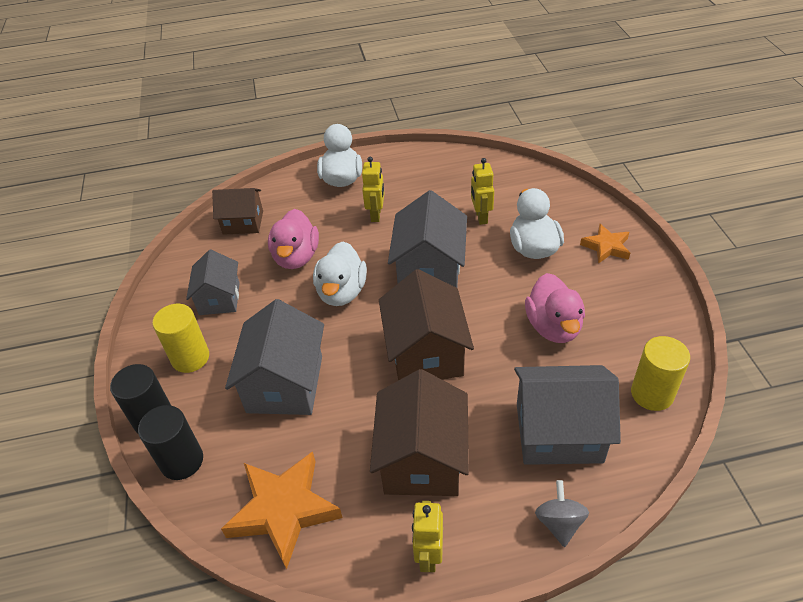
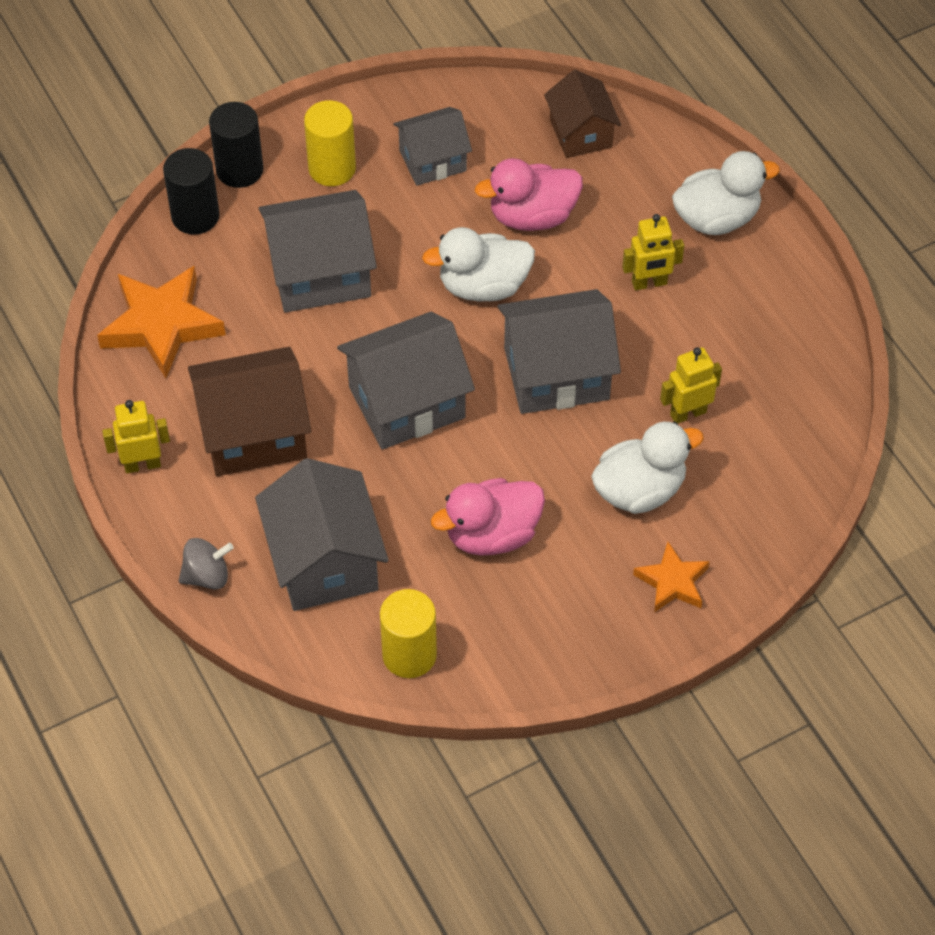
camera: 70 degrees right, 10 degrees up
brown house [379,269,474,381] -> grey house [337,312,475,450]

